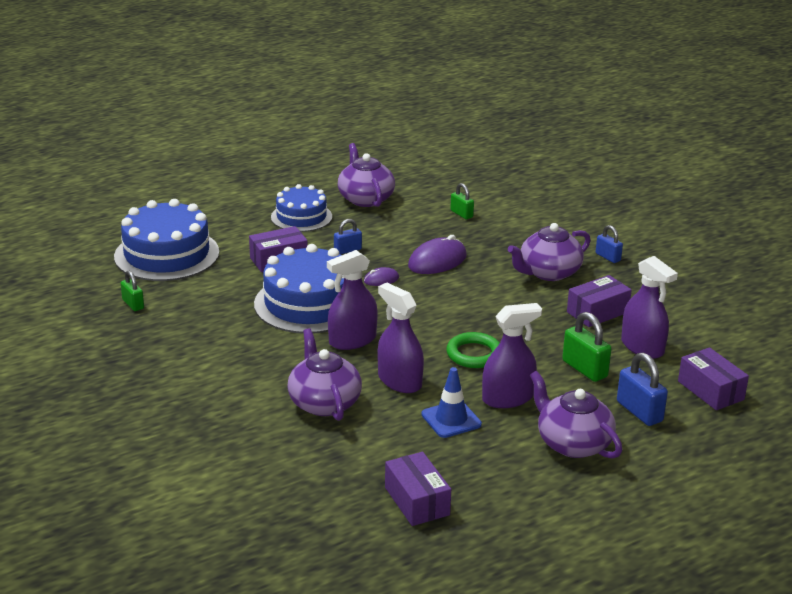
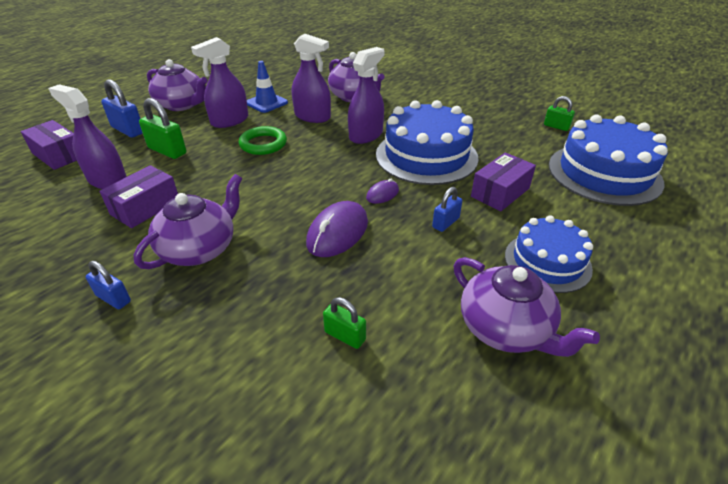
camera: 160 degrees right, 10 degrees up
purple box [385,452,451,526] -> none

